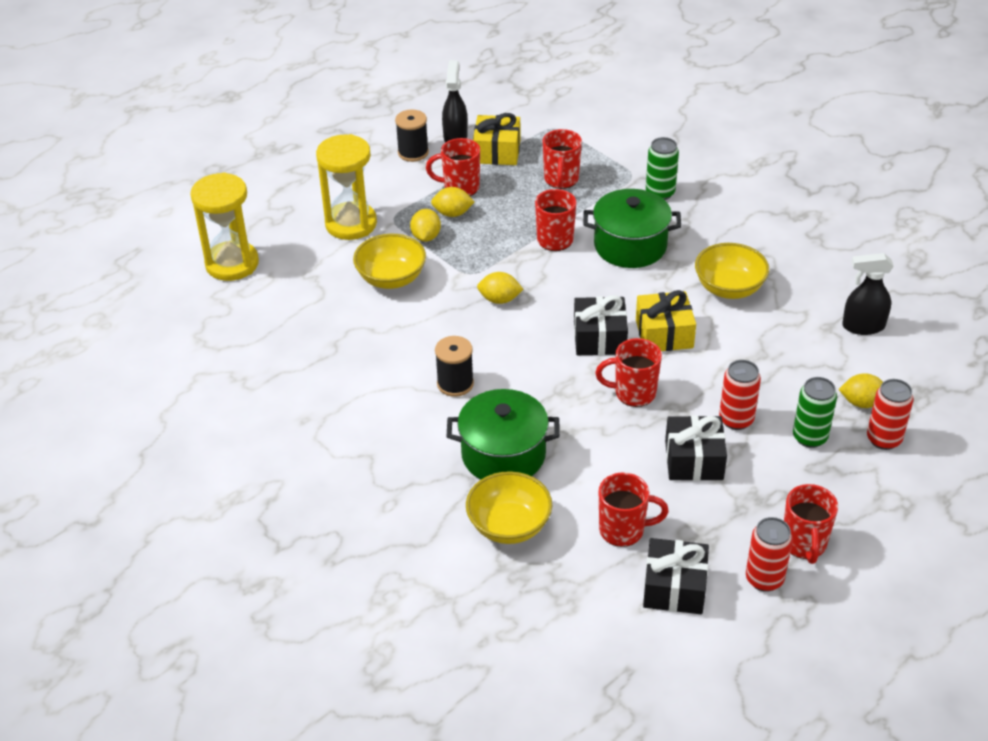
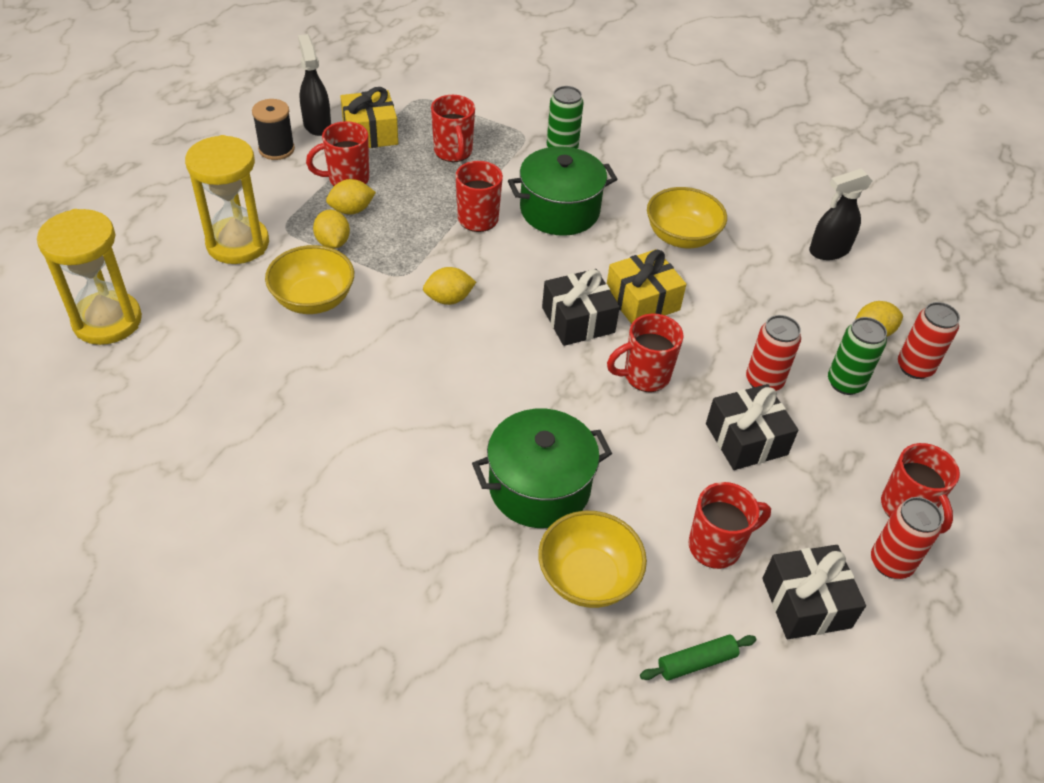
camera: 25 degrees left, 5 degrees up
black spool [435,336,474,397] -> none
none -> green rolling pin [640,635,756,681]

